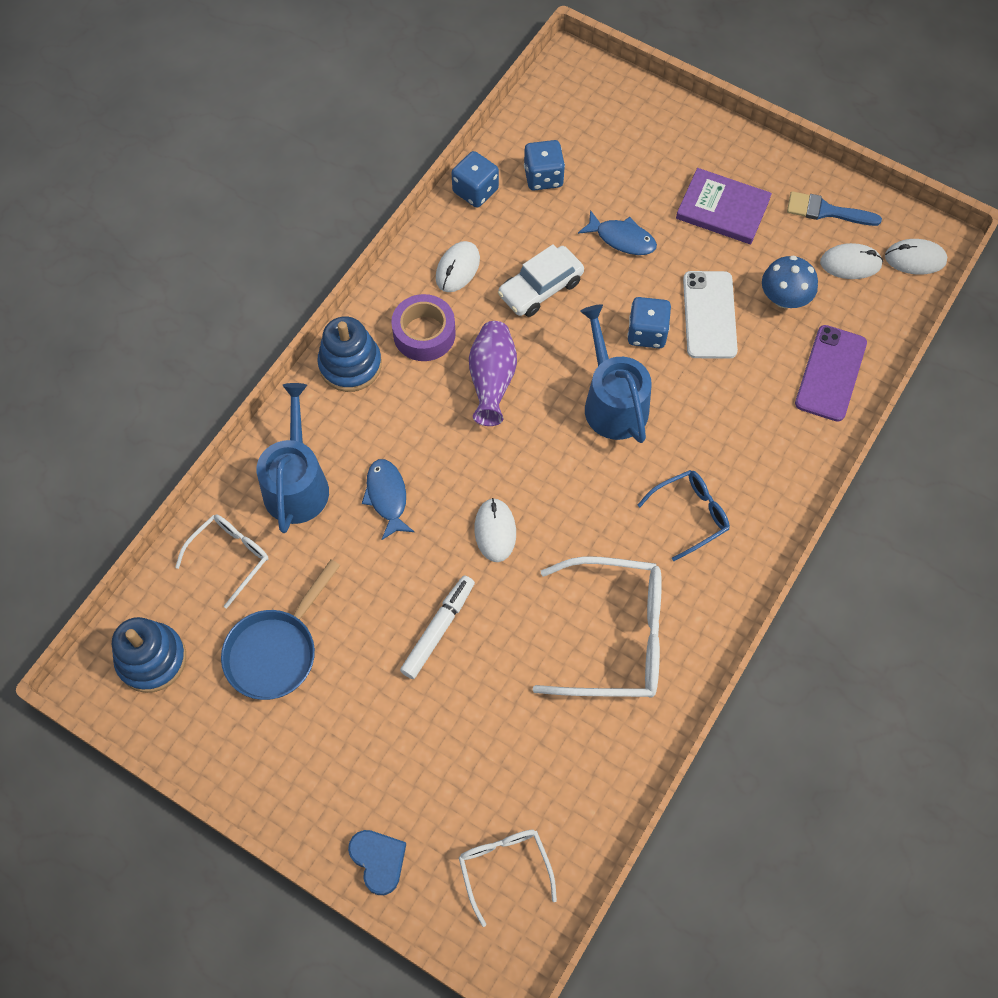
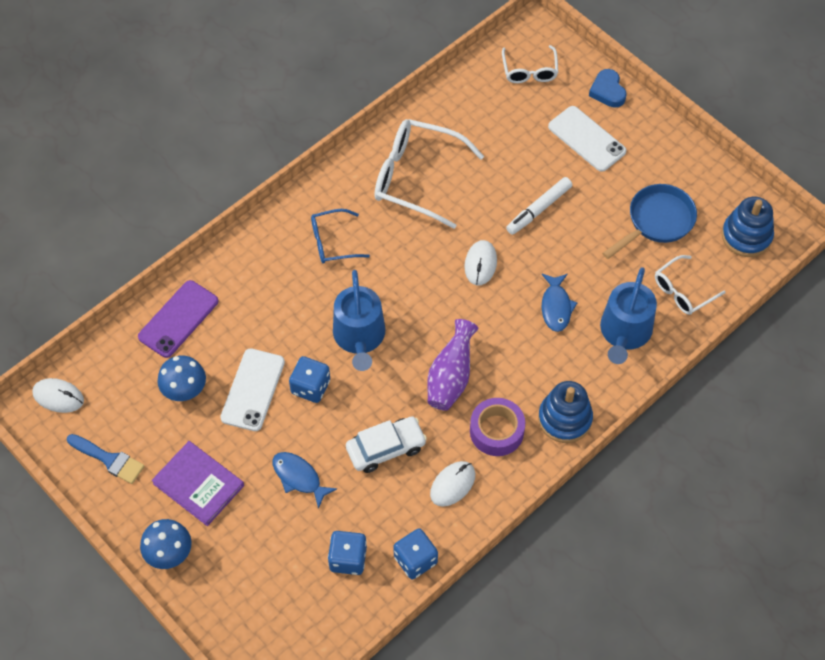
camera: 165 degrees left, 5 degrees down
white mouse [820,243,883,279] -> none
none -> blue mushroom [140,519,192,569]
none -> white phone [548,106,626,172]

